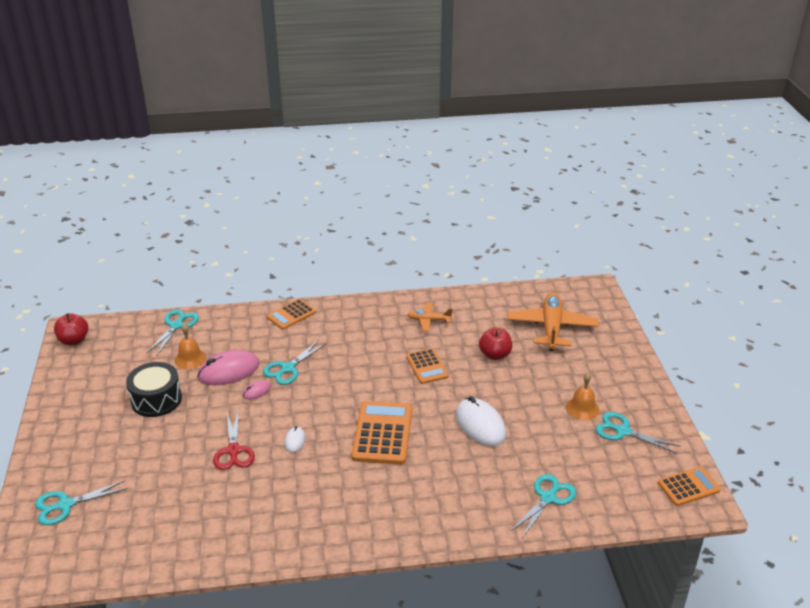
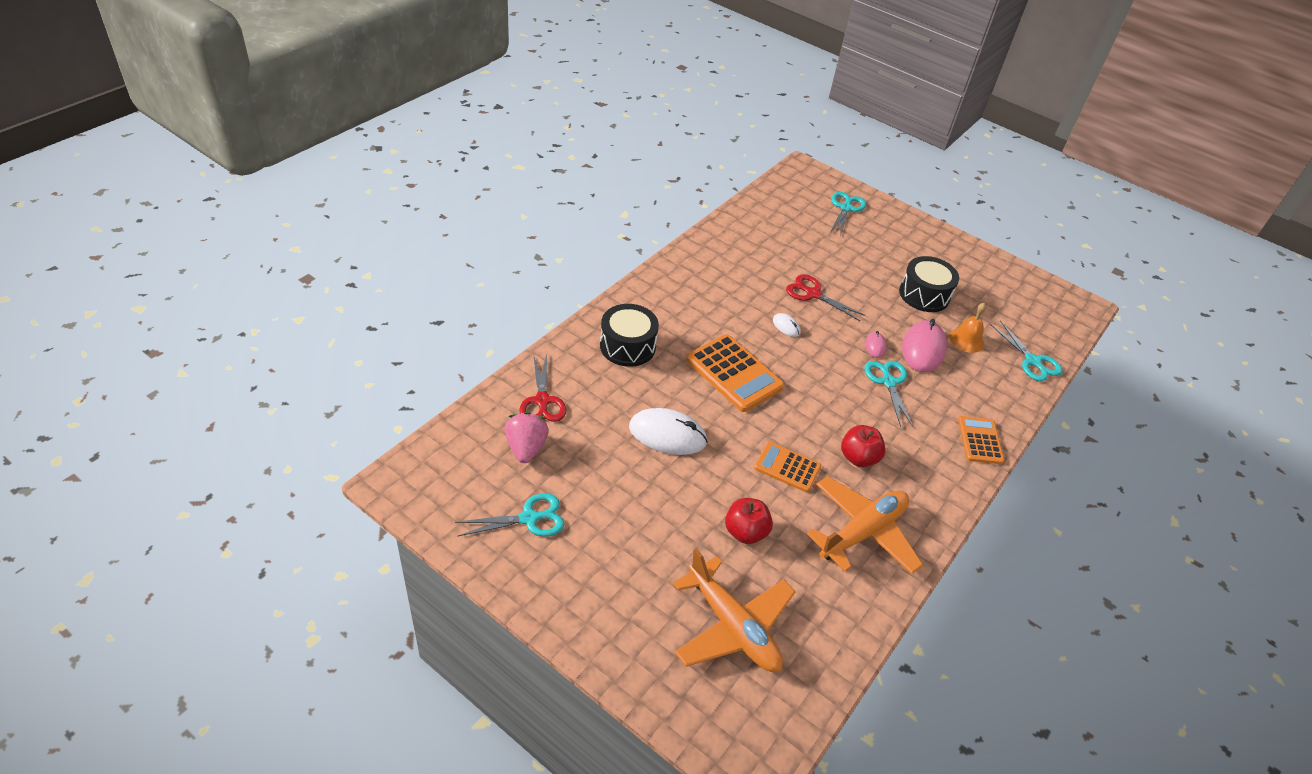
camera: 130 degrees right, 10 degrees up
red apple [54,313,88,345] -> red apple moved to [841,425,886,467]
orange plane [407,302,453,331] -> orange plane [807,476,923,574], size x1.92
turquoise scissors [510,474,576,538] -> red scissors [519,354,566,422]
orange bell [566,373,599,420] -> none
orange calculator [658,467,721,506] -> none
none -> pink strawberry [505,412,549,463]
none -> black drum [600,304,659,367]

